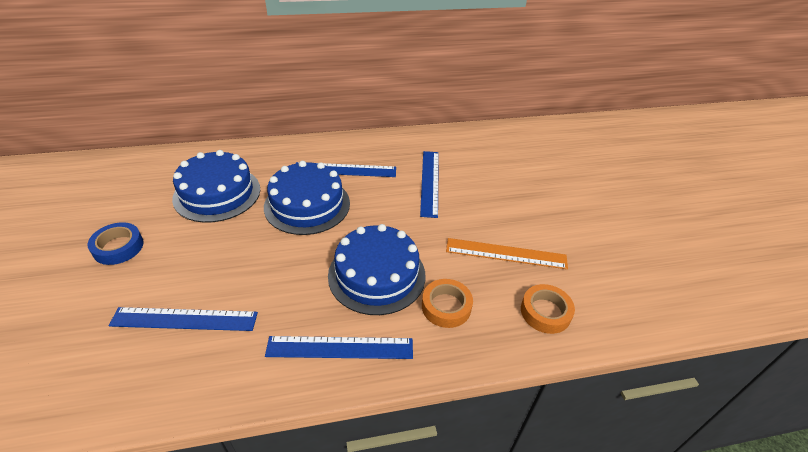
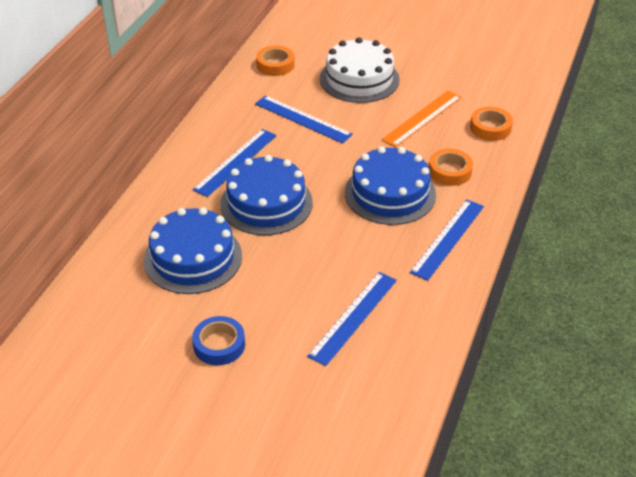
camera: 55 degrees left, 0 degrees up
none -> orange tape [256,46,295,76]
none -> white cake [320,37,399,103]

